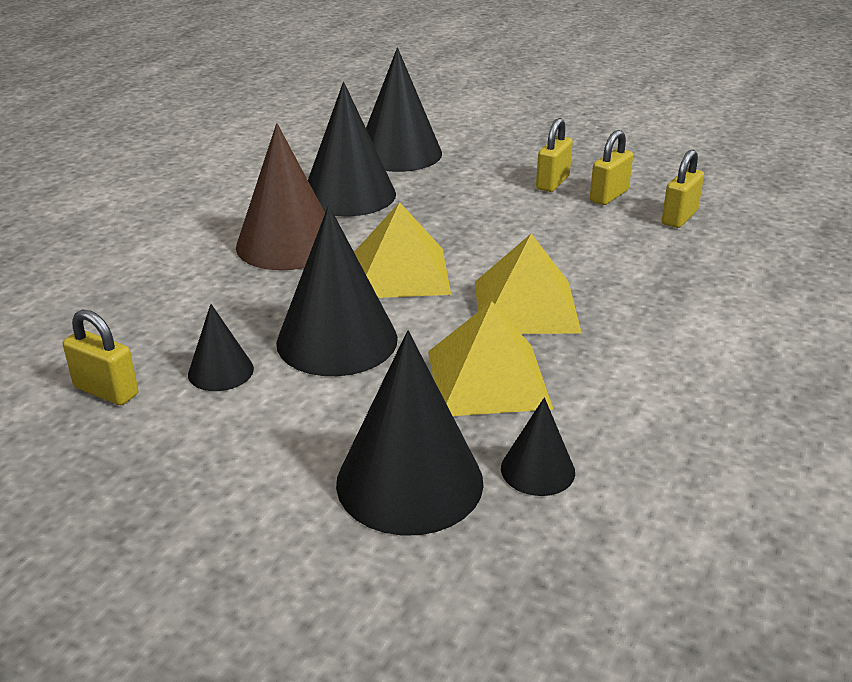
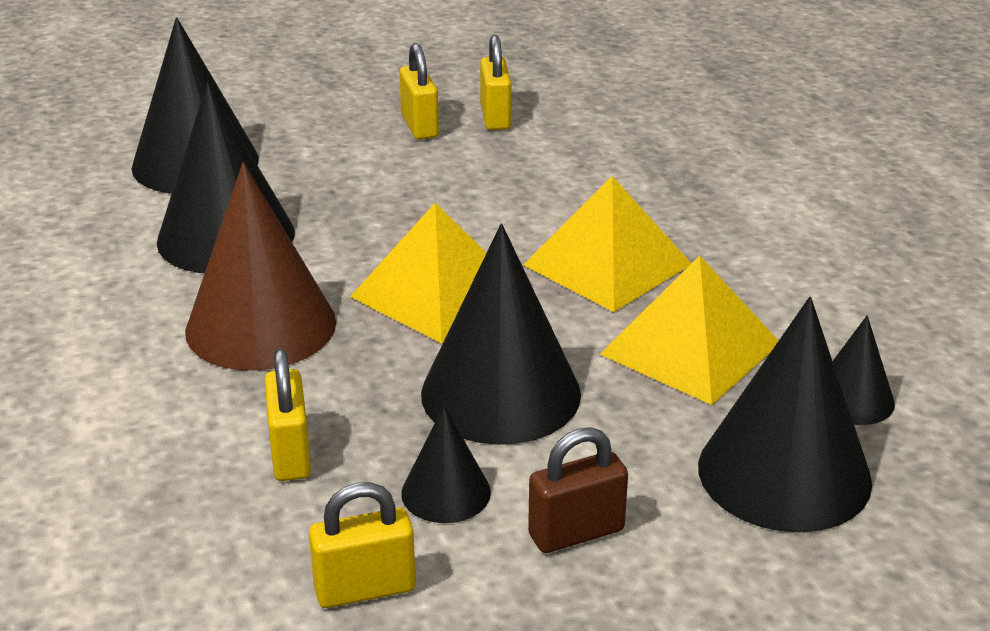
camera: 45 degrees left, 0 degrees up
yellow padlock [662,149,704,228] -> yellow padlock moved to [264,349,311,481]
none -> brown padlock [528,427,628,553]

